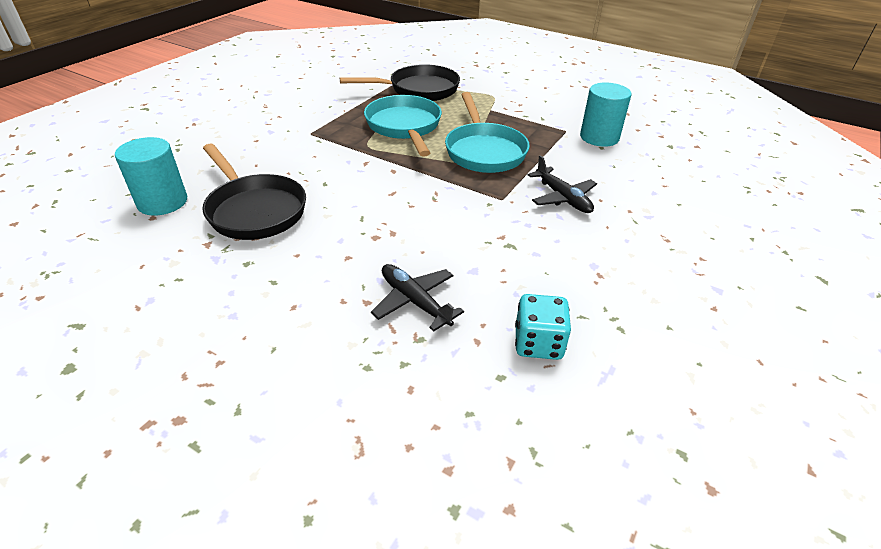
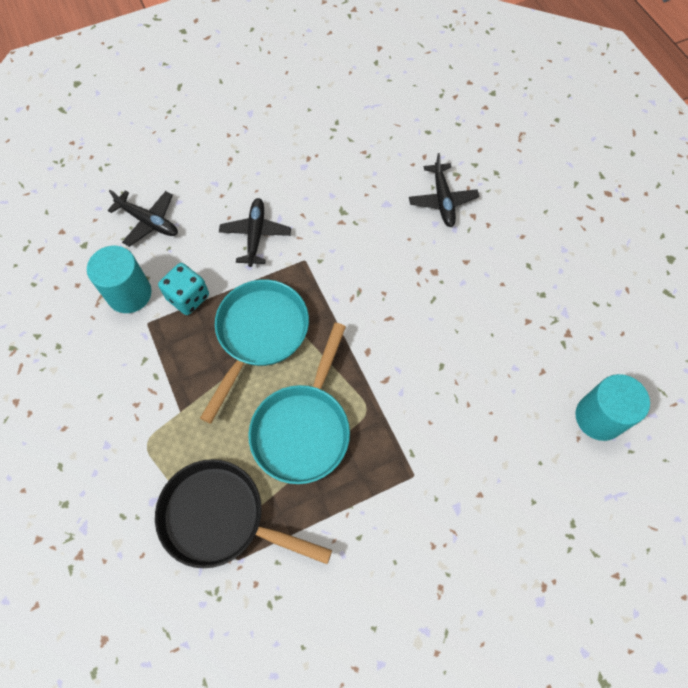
camera: 145 degrees left, 25 degrees up
black pan [202,144,306,240] -> none
turquoise dice [515,294,571,360] -> turquoise dice moved to [158,263,209,315]
none -> black plane [107,190,178,247]

